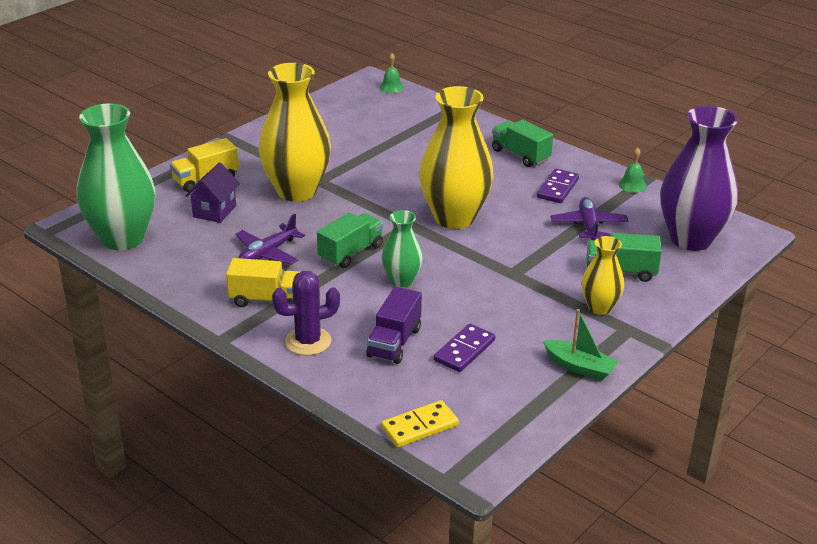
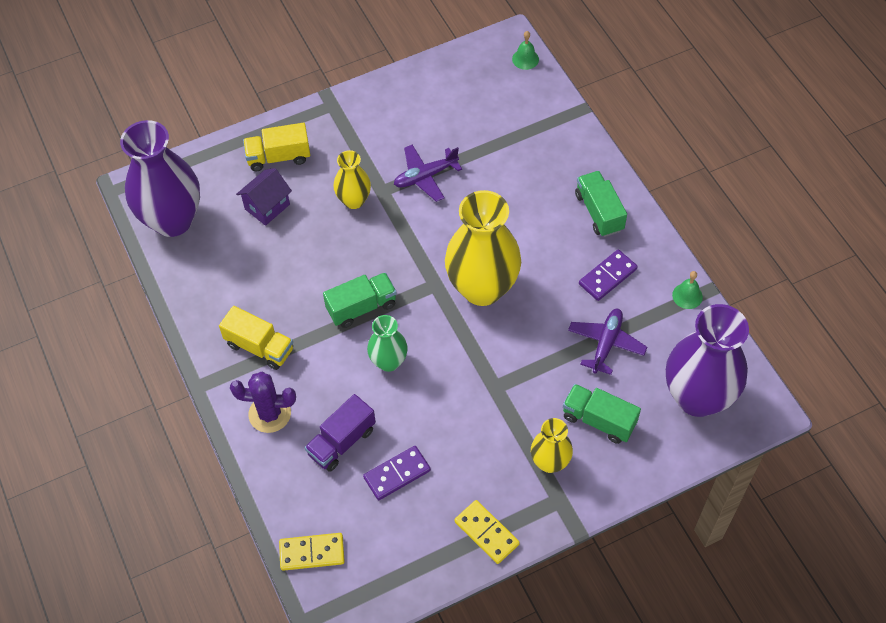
camera: 25 degrees right, 25 degrees up
green vase [77,103,156,250] -> purple vase [120,120,200,237]
purple plane [235,214,305,265] -> purple plane moved to [394,145,462,202]
yellow vase [258,63,331,202] -> yellow vase [334,150,371,209], size x0.52
green boat [543,309,618,381] -> yellow domino [454,500,520,564]

